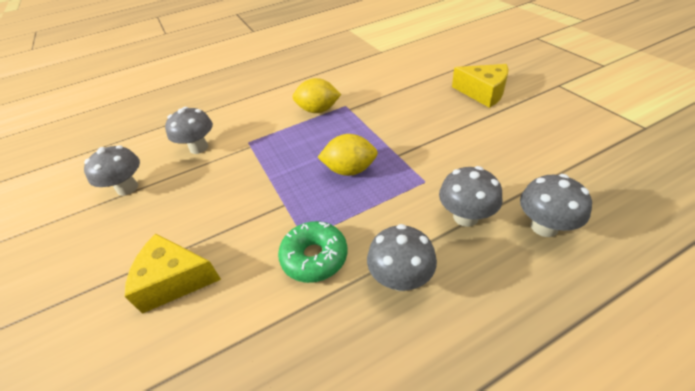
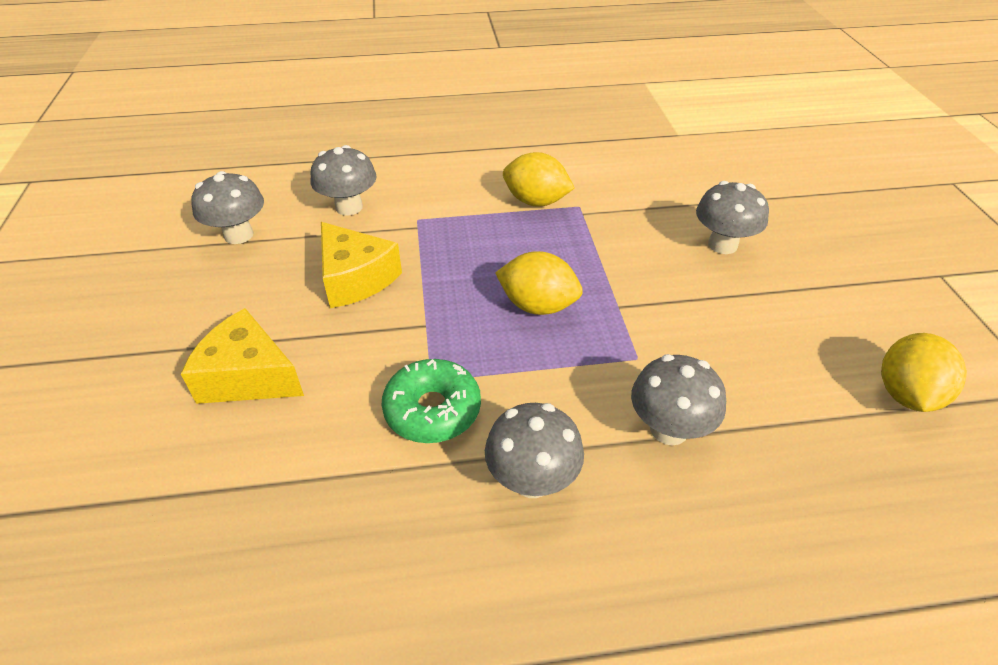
camera: 15 degrees right, 0 degrees up
yellow cheese [452,64,508,108] -> yellow cheese moved to [321,222,402,308]
grey mushroom [520,174,592,237] -> grey mushroom moved to [696,181,769,254]
none -> yellow lemon [881,333,967,412]

